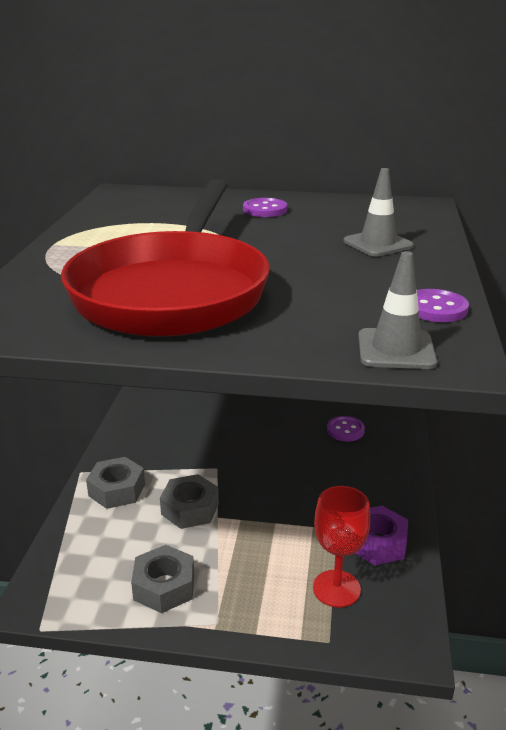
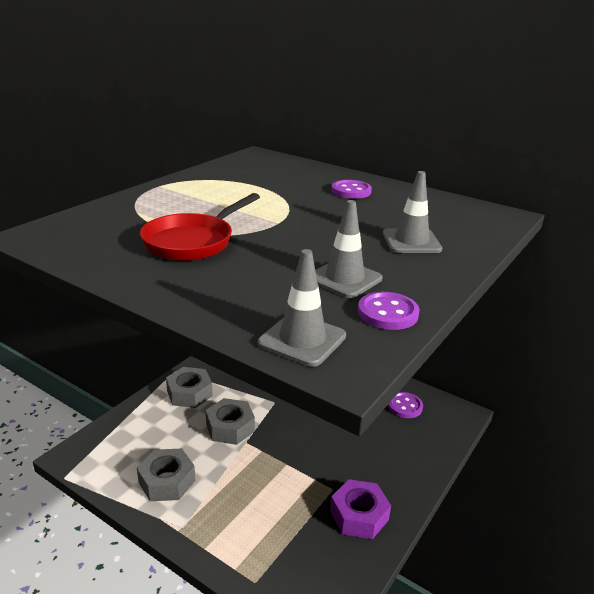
camera: 25 degrees right, 0 degrees up
red pan [61,179,270,337] -> red pan [140,193,260,261], size x0.53
red goblet [313,486,370,608] -> none
none -> grey traffic cone [315,200,382,298]

